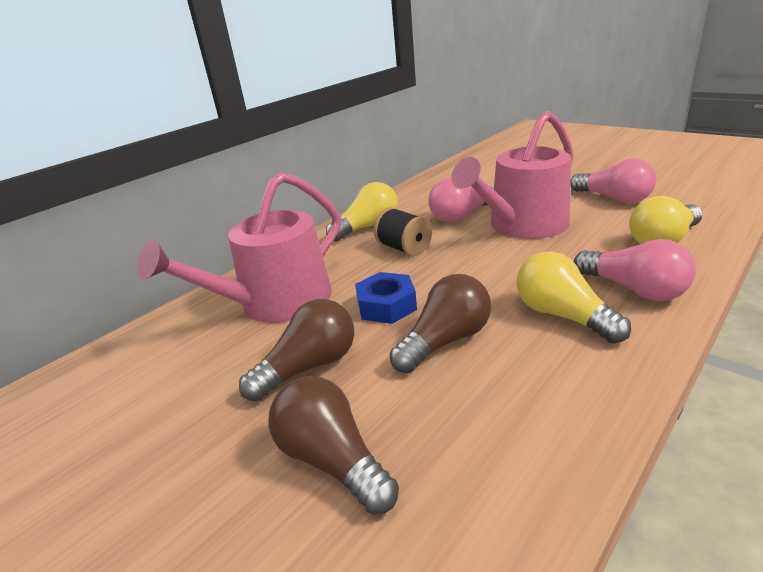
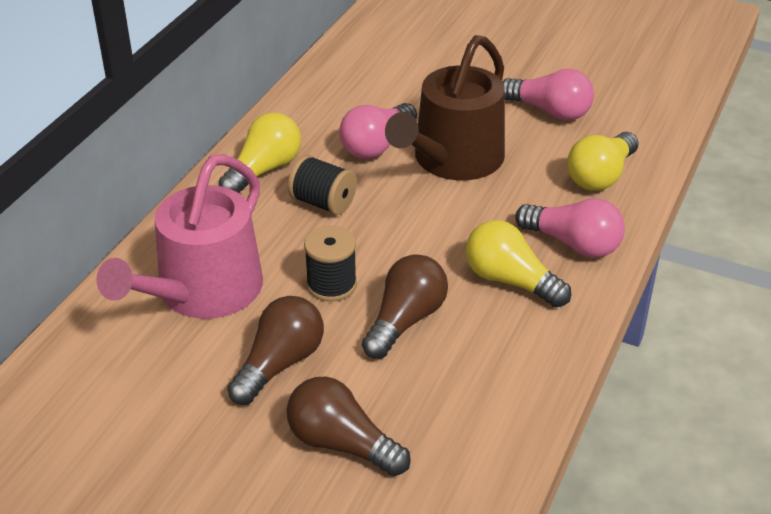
camera: 20 degrees left, 10 degrees up
blue nut [355,272,417,324] -> black spool [304,226,357,302]
pink watering can [451,111,574,239] -> brown watering can [385,35,505,180]

